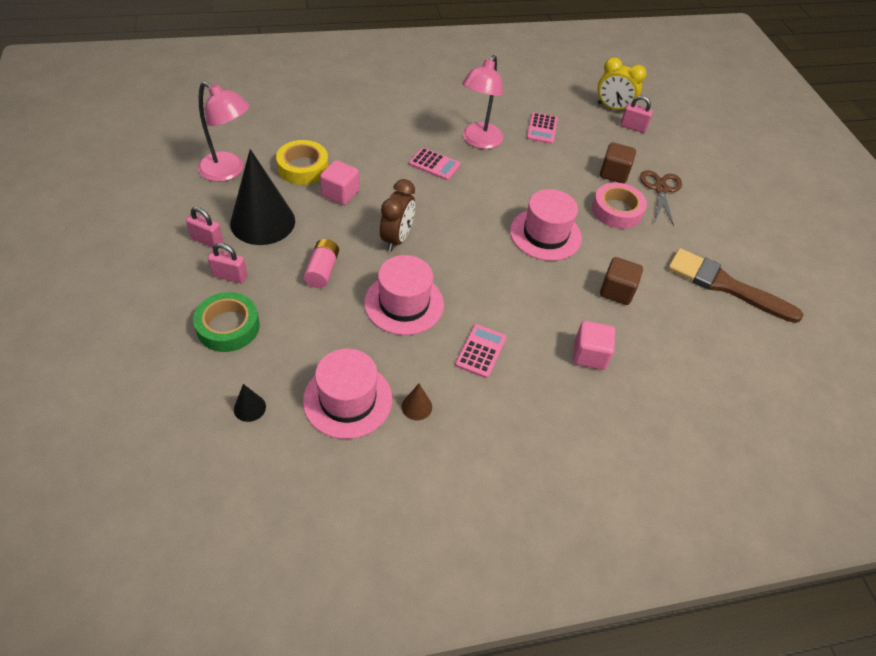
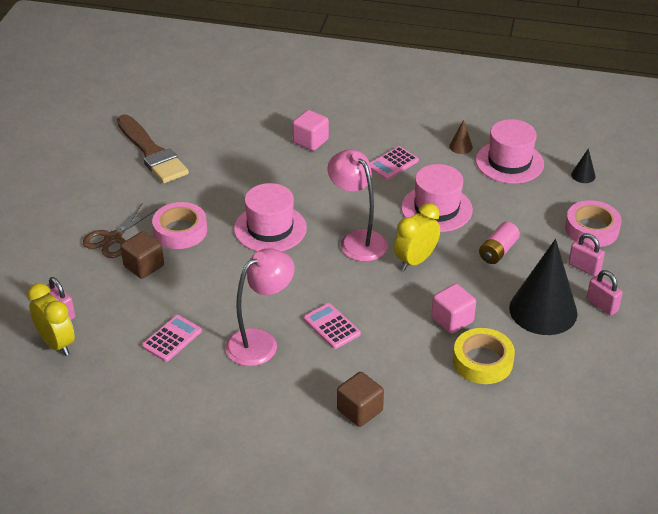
camera: 150 degrees left, 10 degrees down
green tape [193,292,260,352] -> pink tape [565,200,622,247]
pink lamp [198,81,249,182] -> pink lamp moved to [328,149,388,262]
brown clock [380,179,415,252] -> yellow clock [394,203,440,271]
brown cube [600,257,643,305] -> brown cube moved to [337,372,384,427]

